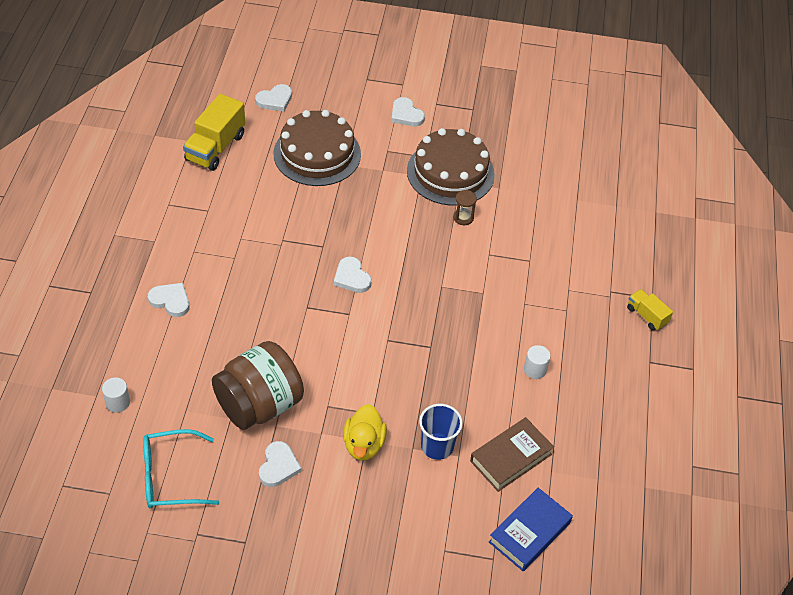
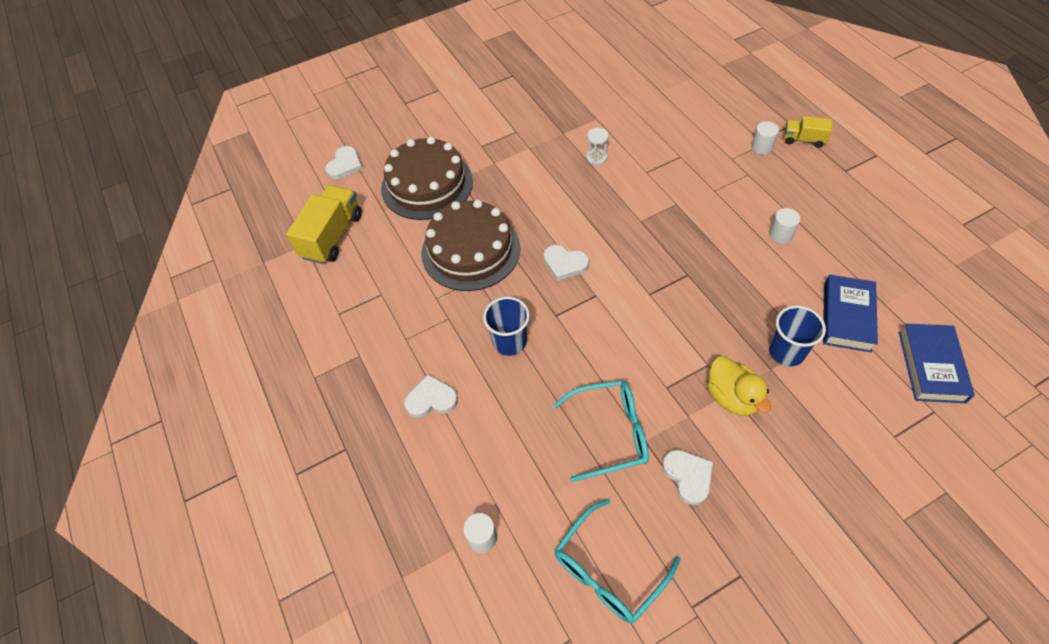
camera: 30 degrees left, 5 degrees up
yellow truck [183,94,245,171] -> yellow truck turned 150 degrees counterclockwise [286,185,362,264]
brown jar [212,341,304,430] -> turquoise glasses [553,380,649,482]
white heart [391,97,425,126] -> none
brown cake [407,128,495,206] -> brown cake moved to [421,200,520,291]
brown hourglass [453,190,477,225] -> white hourglass [586,127,609,165]
brown book [470,417,554,492] -> blue book [823,275,878,353]
none -> blue cup [483,297,530,356]
none -> white cylinder [751,121,779,155]

